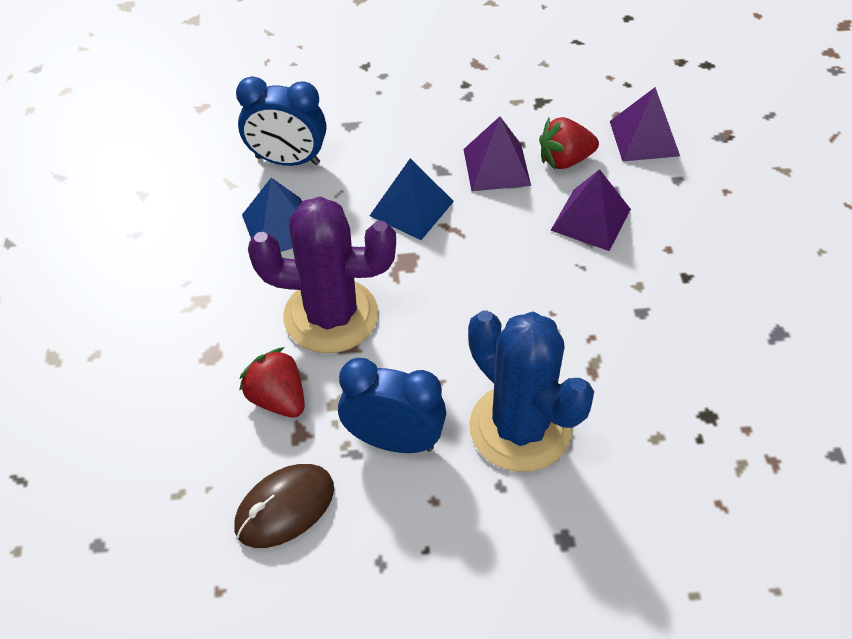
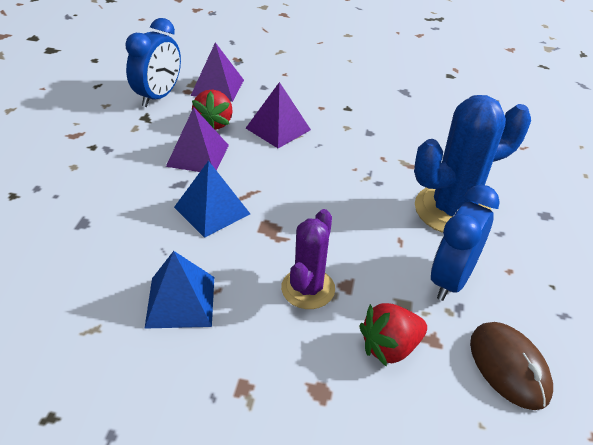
camera: 75 degrees left, 10 degrees down
blue clock [236,76,326,166] -> blue clock moved to [125,18,181,107]
purple cactus [248,196,396,353] -> purple cactus [281,209,335,309], size x0.61

